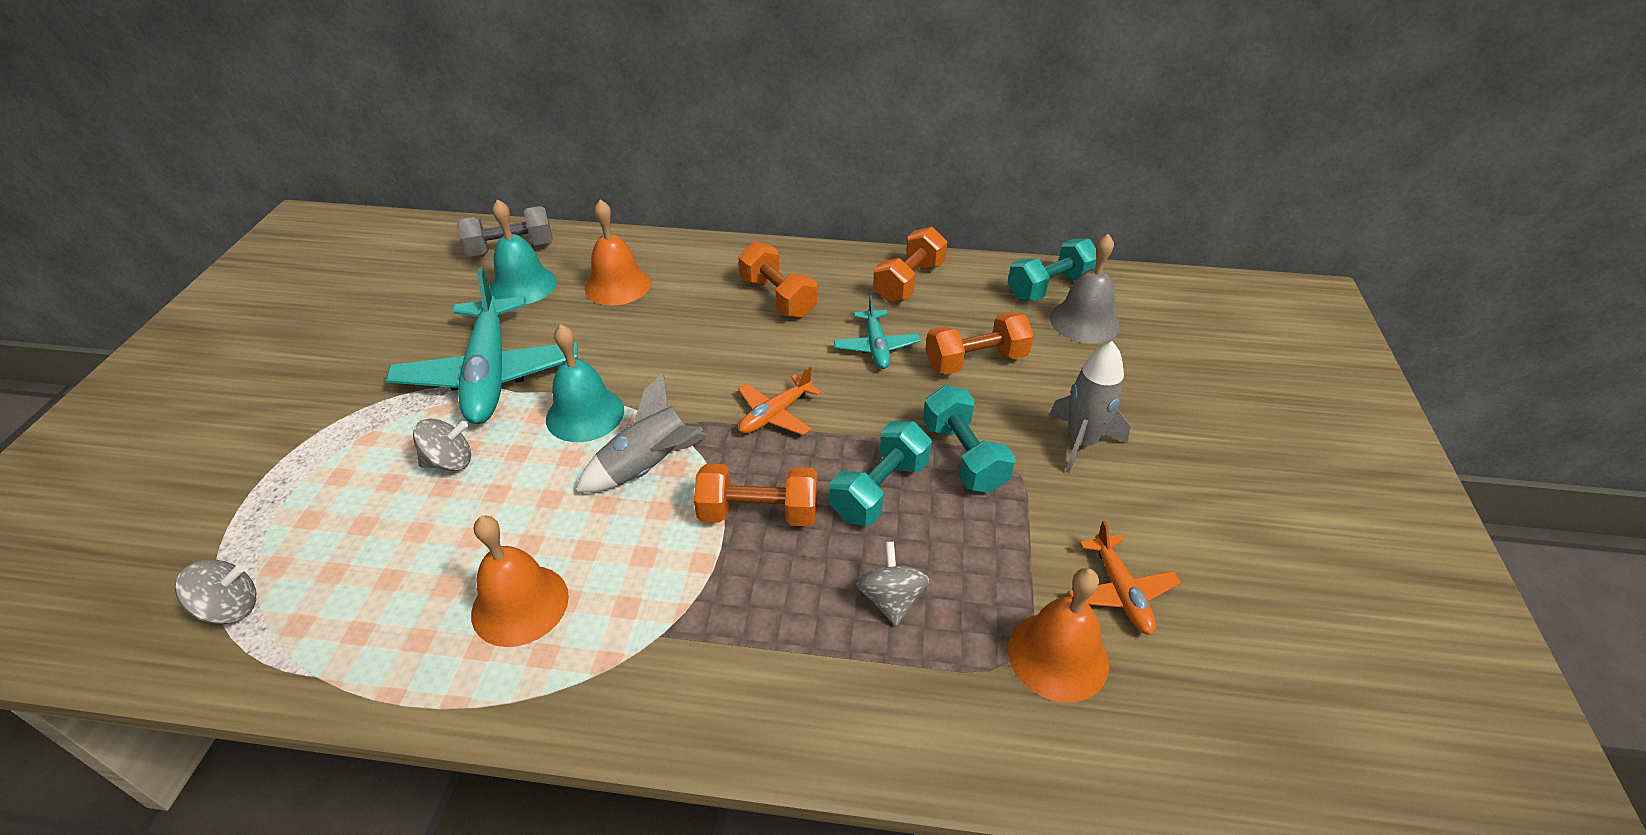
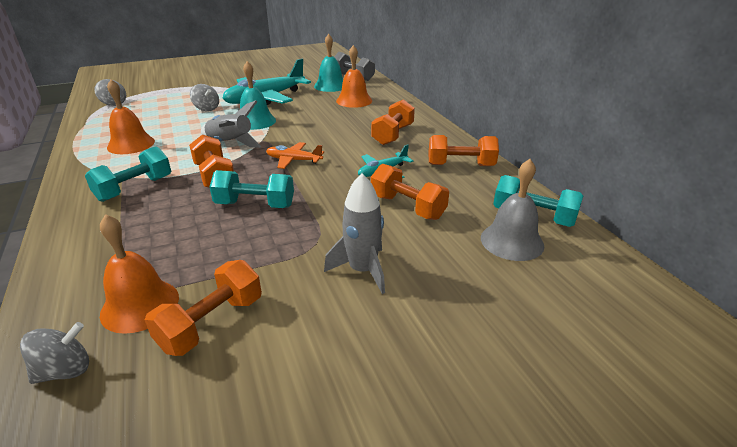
camera: 60 degrees right, 10 degrees down
grey spinning top [856,541,929,626] -> grey spinning top moved to [20,322,89,384]
turquoise dumbbell [923,385,1015,493] -> turquoise dumbbell moved to [85,146,171,202]
orange plane [1068,520,1181,635] -> orange dumbbell [145,260,262,356]

